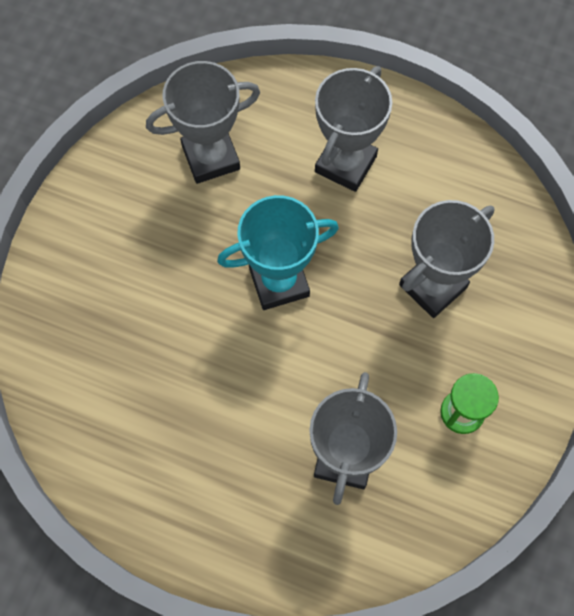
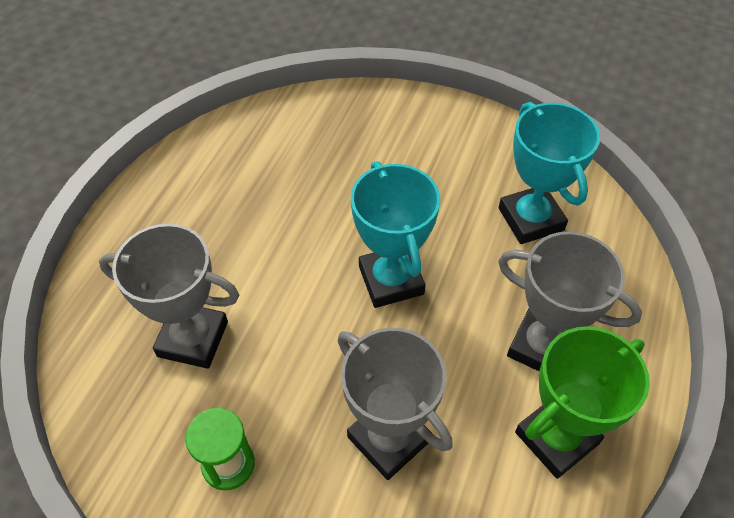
camera: 90 degrees right, 15 degrees down
grey trophy [146,61,260,184] -> turquoise trophy [498,102,600,244]
none -> green trophy [515,326,650,479]

